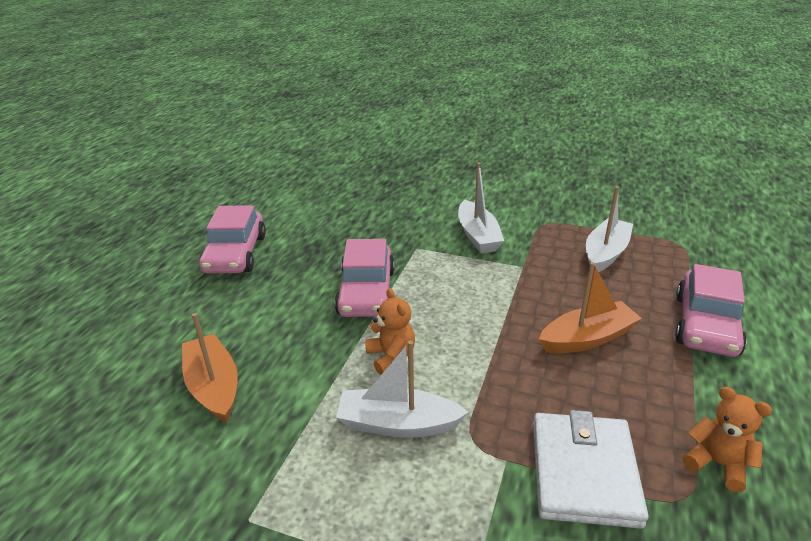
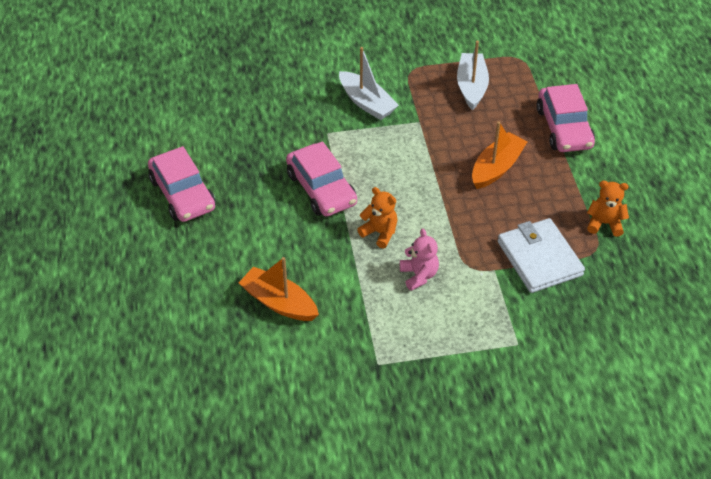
camera: 30 degrees left, 15 degrees up
white boat [336,340,469,438] -> pink teddy bear [400,229,439,291]

